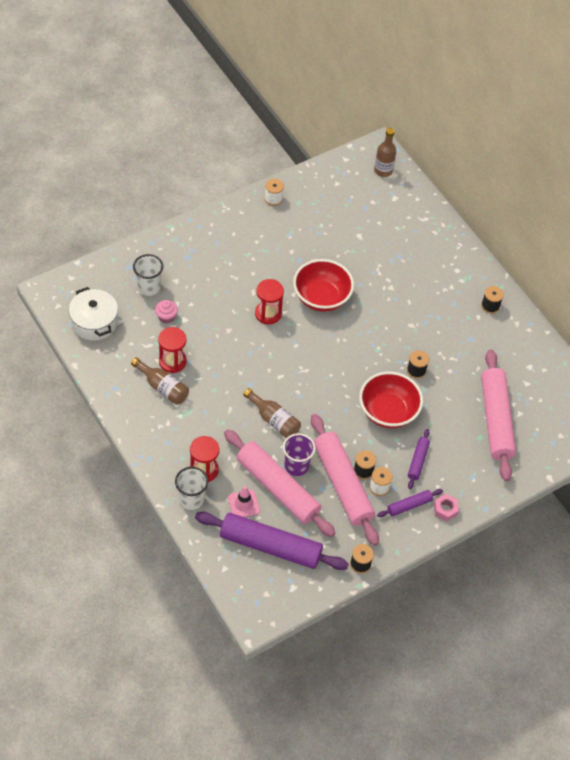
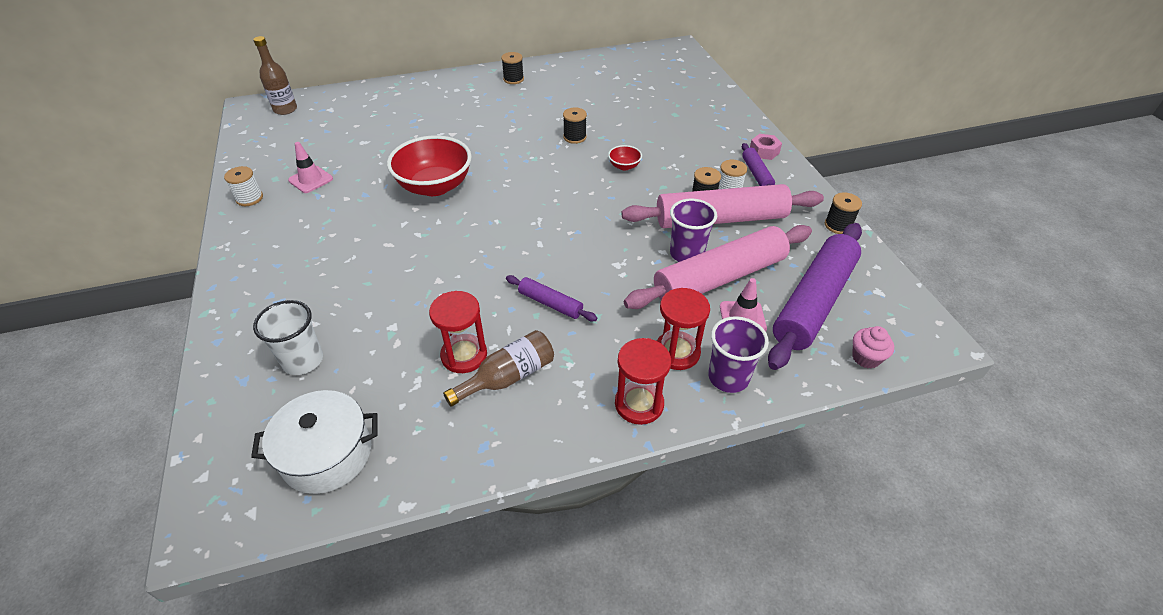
camera: 70 degrees left, 10 degrees down
pink cupcake [155,300,178,323] -> pink cupcake moved to [852,326,894,369]
white cup [175,467,208,510] -> purple cup [708,316,769,393]
brown bottle [243,388,301,438] -> none
red hourglass [255,279,284,325] -> red hourglass moved to [615,338,671,425]
red bowl [359,372,423,428] -> red bowl [608,145,642,170], size x0.43
purple rolling pin [408,429,430,489] -> purple rolling pin moved to [506,275,597,321]
pink rolling pin [481,350,516,481] -> none
none -> pink traffic cone [288,142,333,193]

